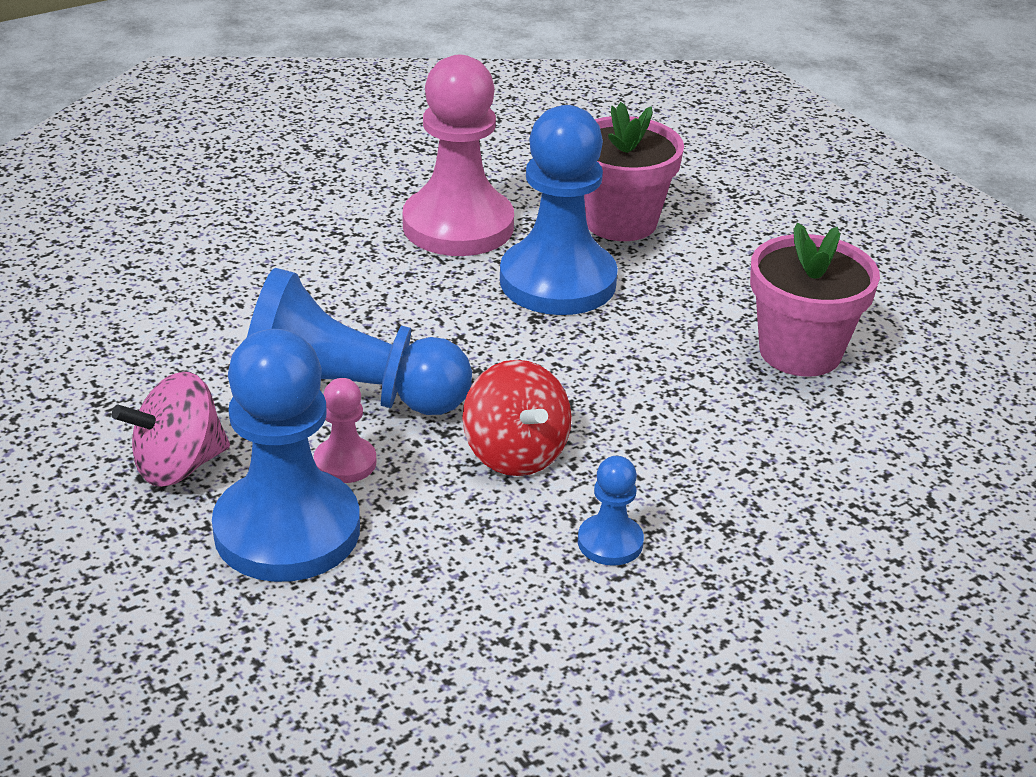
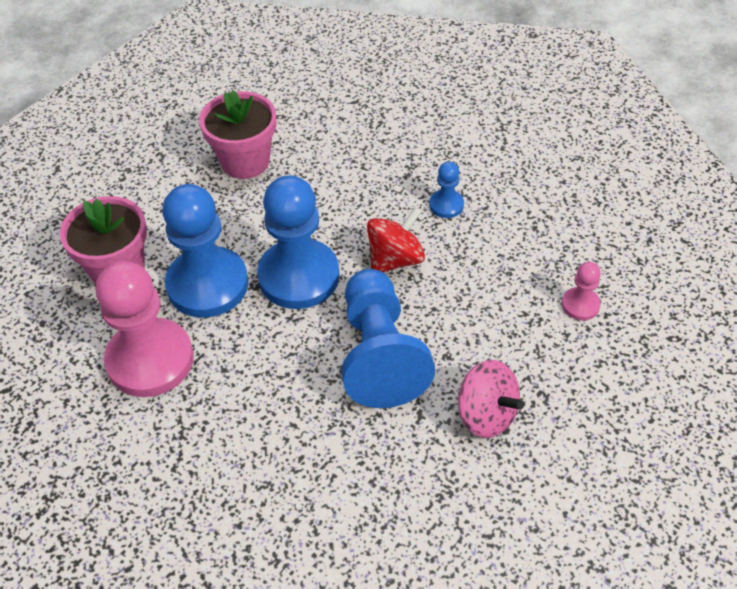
camera: 105 degrees left, 15 degrees up
blue pawn [212,329,360,582] -> blue pawn moved to [257,175,339,309]
pink pawn [314,378,376,483] -> pink pawn moved to [562,262,601,321]

